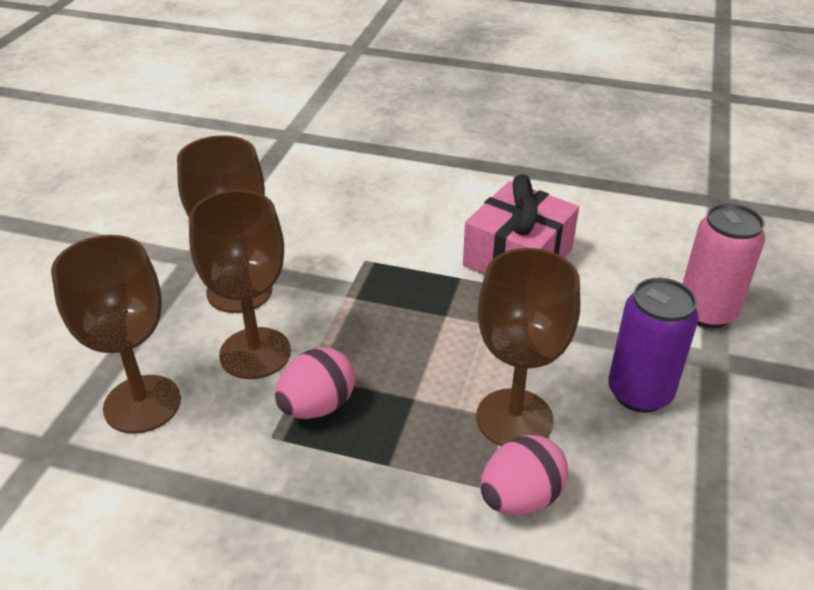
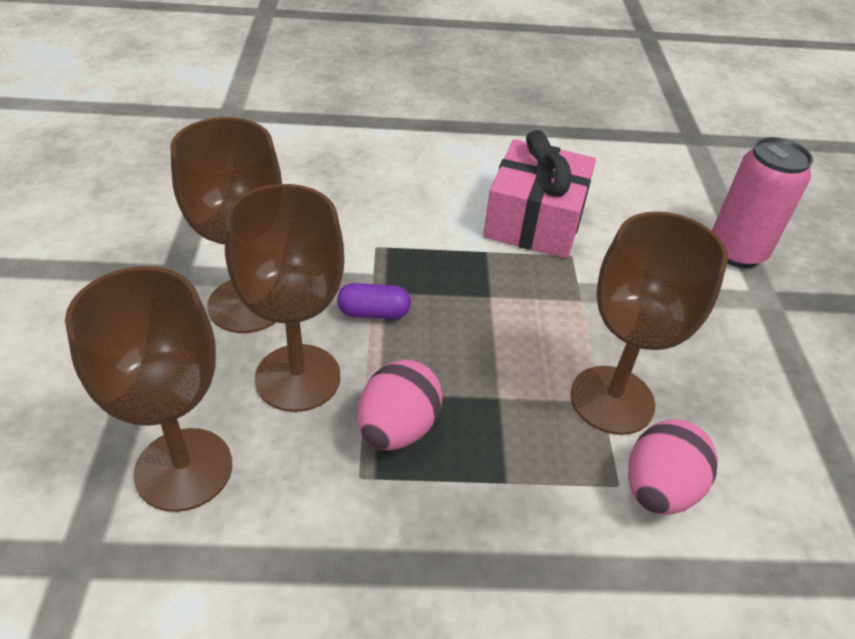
camera: 20 degrees left, 5 degrees up
purple can [608,278,699,413] -> none
none -> purple capsule [337,283,411,319]

